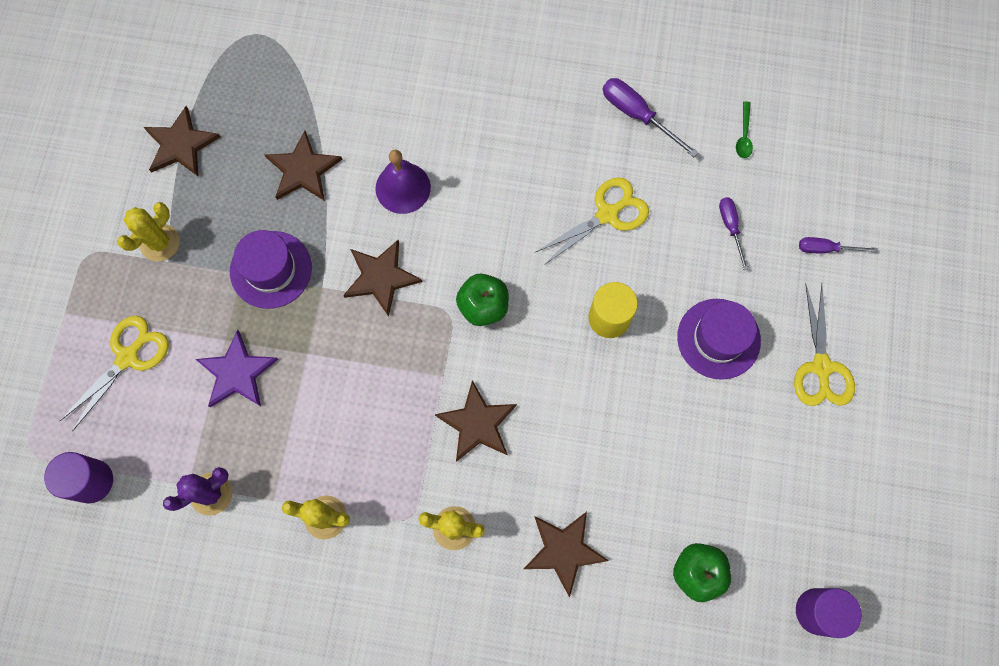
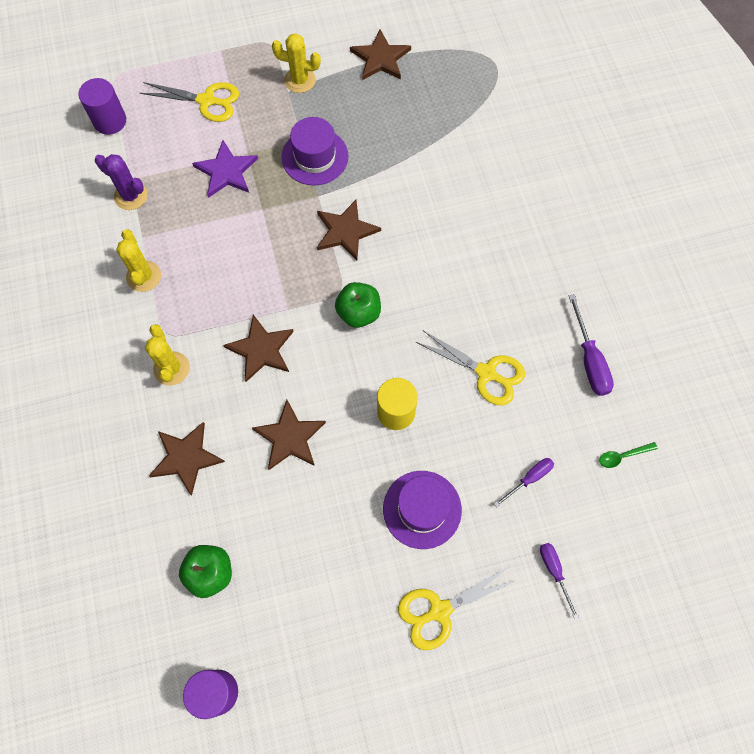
camera: 65 degrees right, 5 degrees down
brown star [265,131,343,201] -> brown star moved to [252,400,326,470]
purple bell [376,150,431,214] -> none
purple screwdriver [603,78,699,157] -> purple screwdriver turned 150 degrees clockwise [569,294,614,396]

